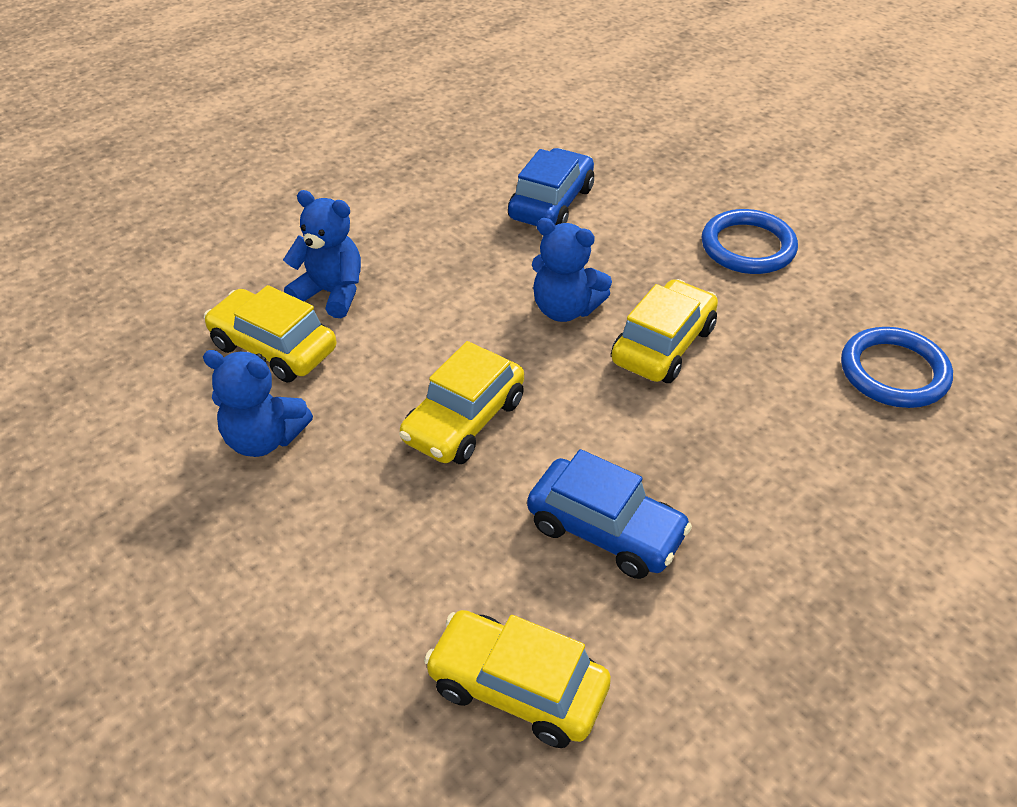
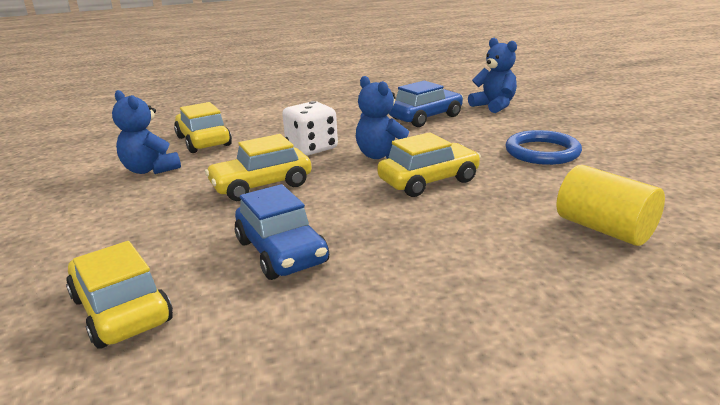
camera: 30 degrees right, 20 degrees down
blue teddy bear [283,190,361,318] -> blue teddy bear moved to [468,38,517,113]
blue ring [841,327,953,408] -> yellow cylinder [557,165,665,246]
none -> white dice [282,101,338,155]

